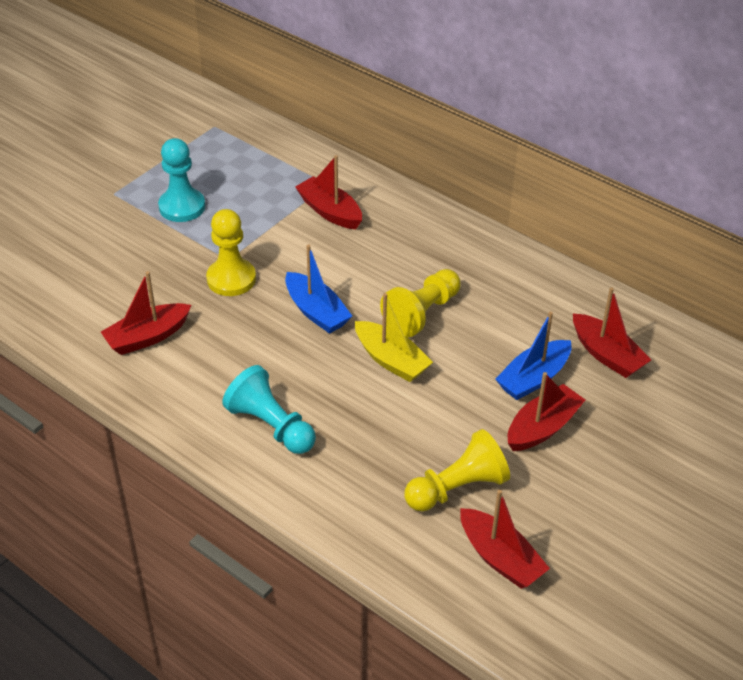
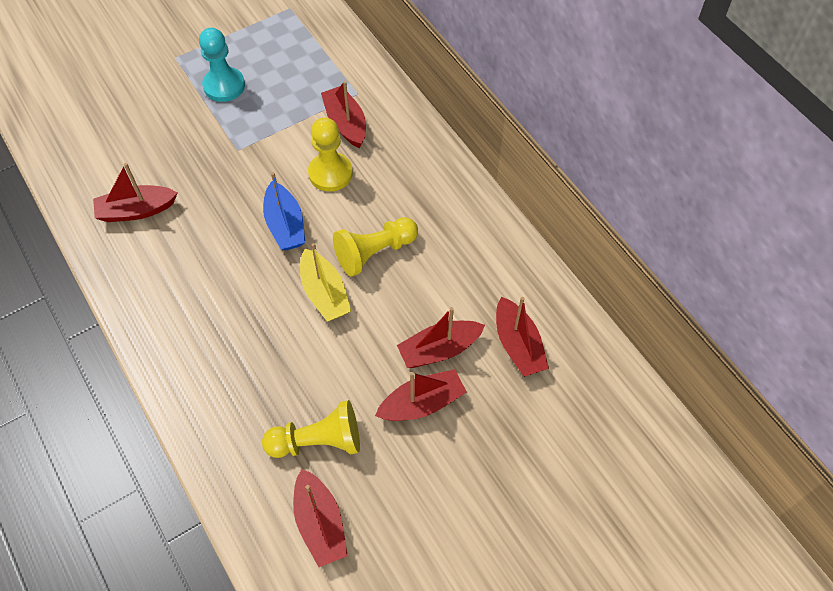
camera: 20 degrees right, 15 degrees up
yellow pawn [206,209,256,296] -> yellow pawn moved to [308,117,353,192]
turquoise pawn [223,365,316,454] -> none
blue boat [495,312,571,400] -> red boat [397,307,485,368]

